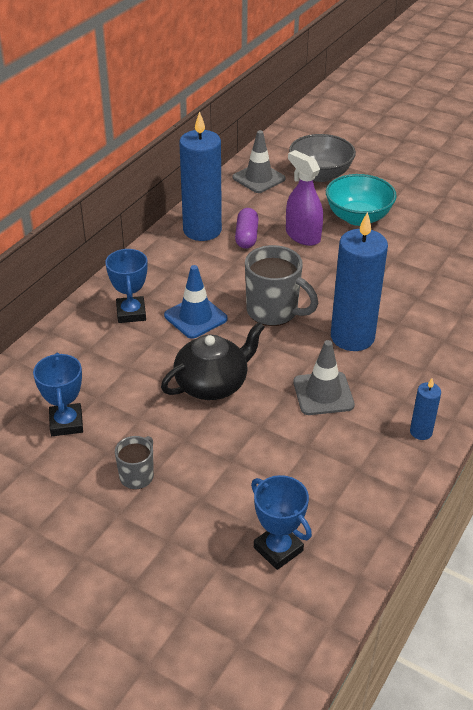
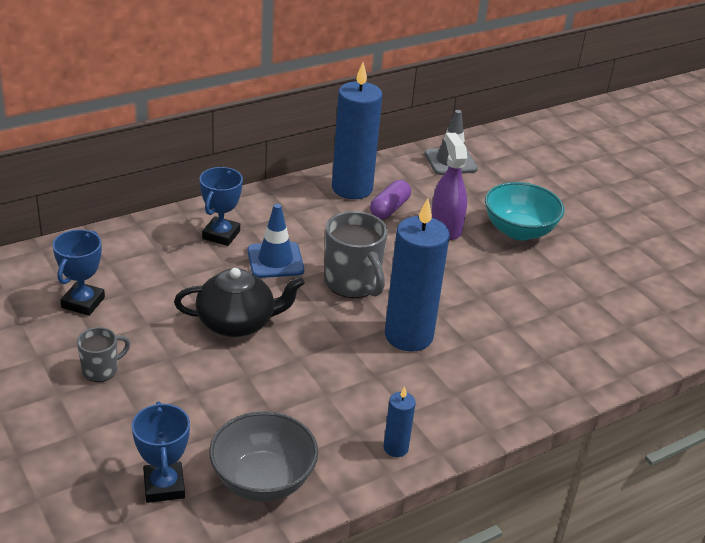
camera: 25 degrees right, 5 degrees down
grey bowl [289,134,356,182] -> grey bowl moved to [209,411,318,502]
grey traffic cone [293,340,355,415] -> none

